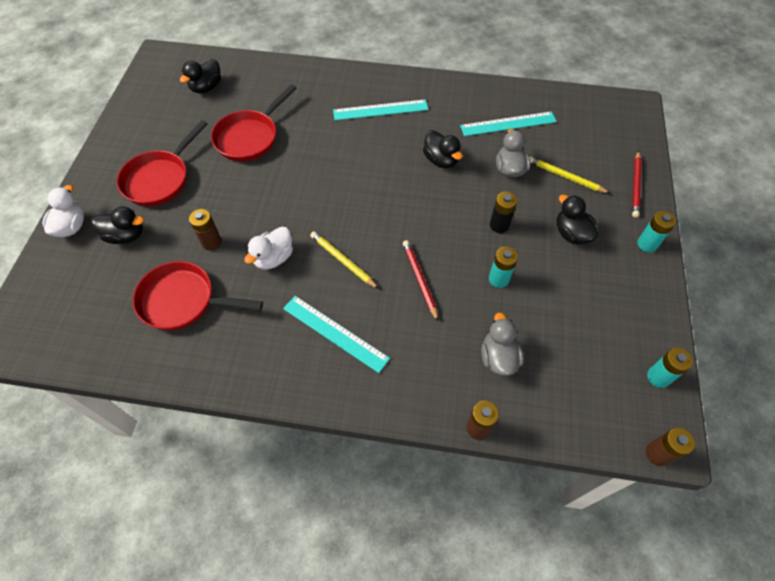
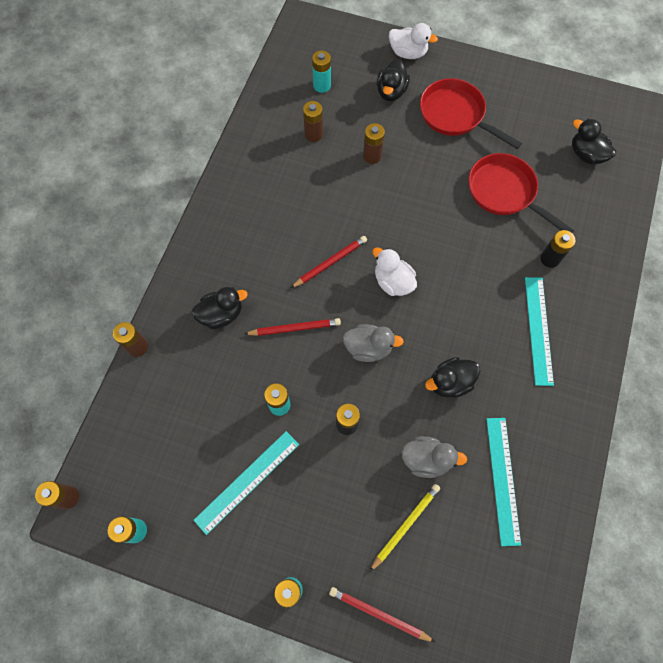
camera: 100 degrees right, 10 degrees up
red pan [133,261,263,330] -> brown battery [303,101,323,142]
white duck [244,227,293,270] -> white duck moved to [372,247,417,296]
turquoise ruler [283,296,390,373] -> turquoise ruler moved to [193,431,299,535]
yellow pencil [310,231,379,289] -> red pencil [291,236,367,288]
grey duck [481,313,524,376] -> grey duck moved to [343,324,404,362]
black duck [557,195,598,244] -> black duck moved to [192,287,248,329]
none -> turquoise battery [312,51,331,93]
none -> black battery [540,230,576,268]

